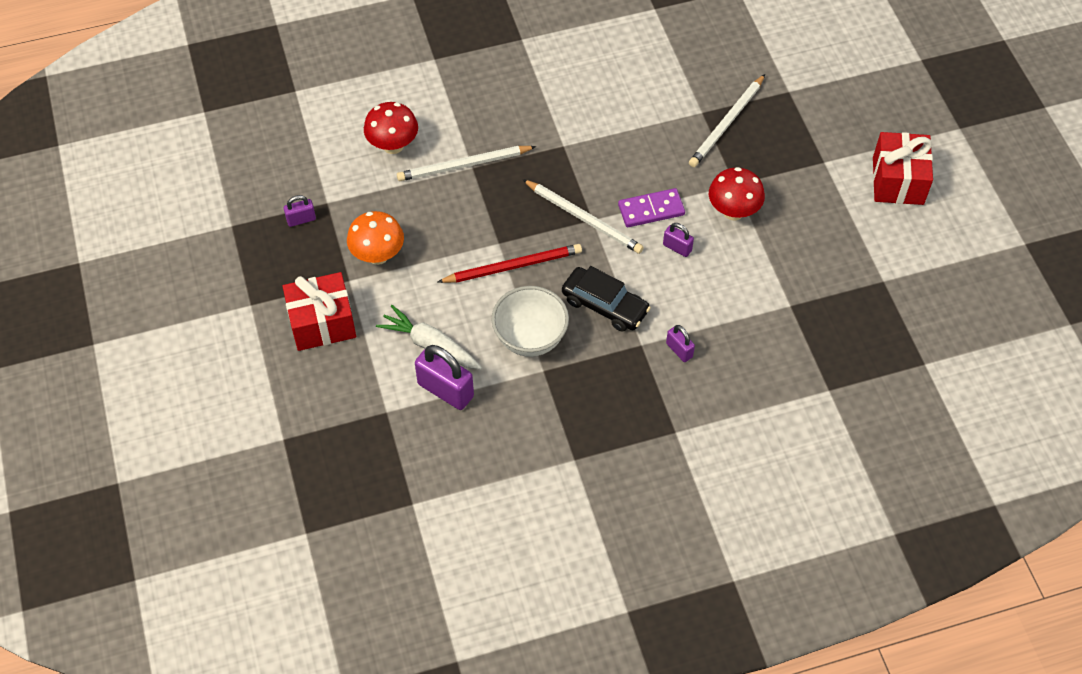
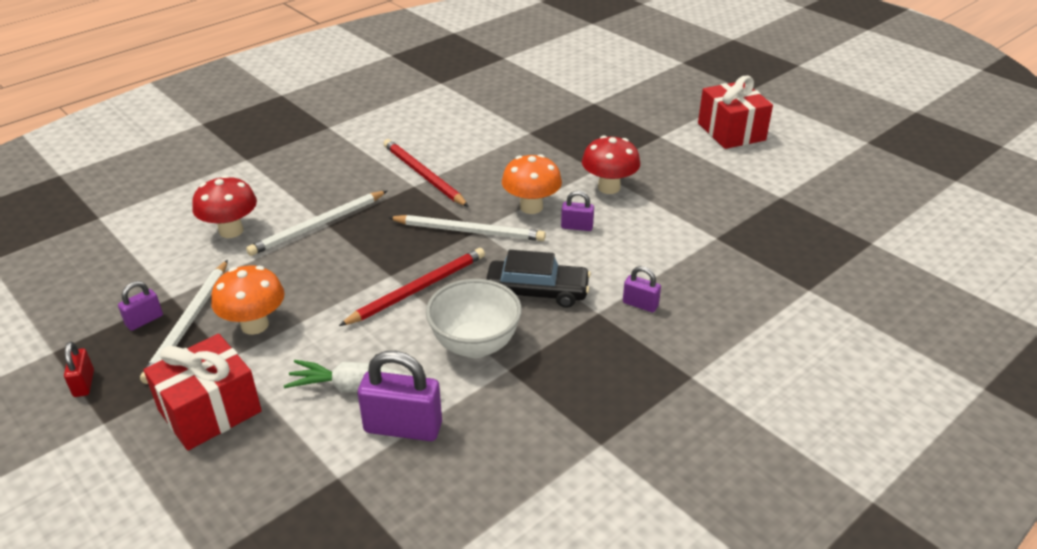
camera: 25 degrees left, 20 degrees down
purple domino [618,188,685,227] -> orange mushroom [502,154,562,214]
white pencil [689,74,765,167] -> white pencil moved to [140,260,228,384]
none -> red padlock [64,341,94,397]
none -> red pencil [384,139,469,207]

